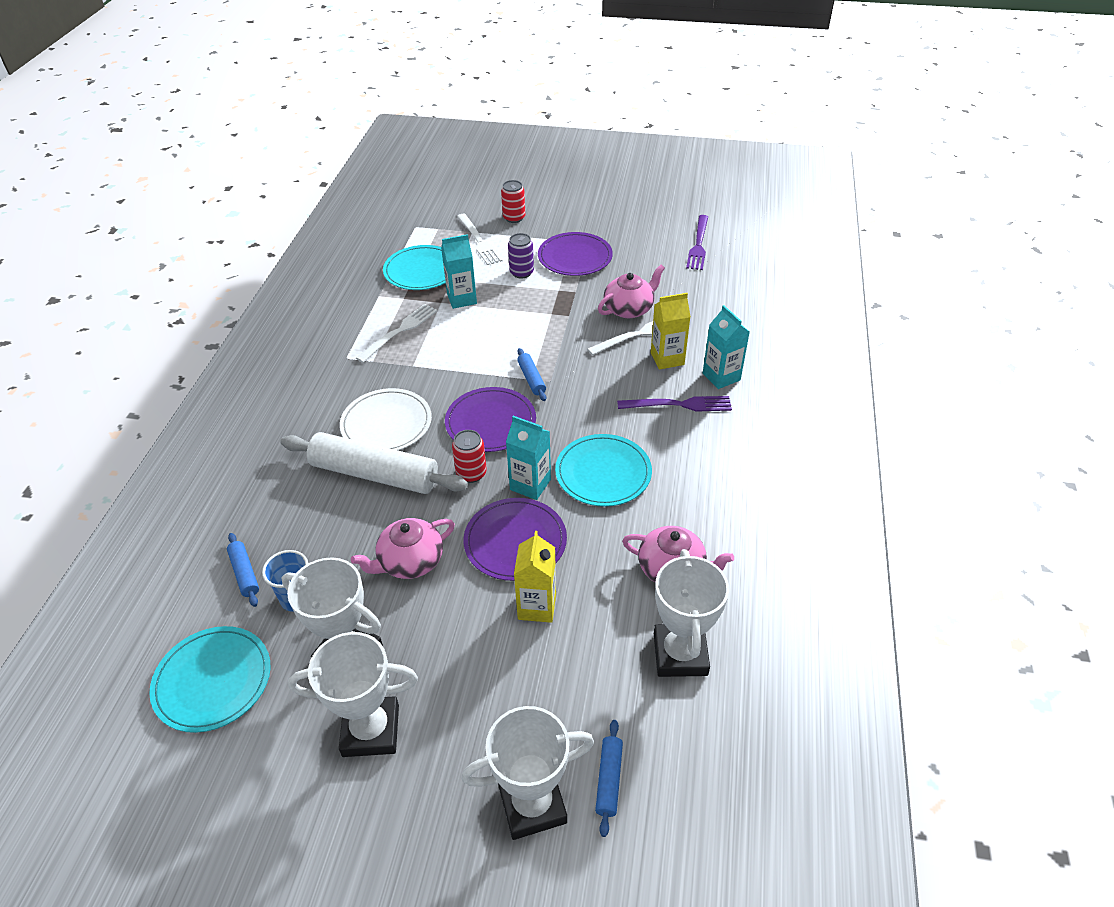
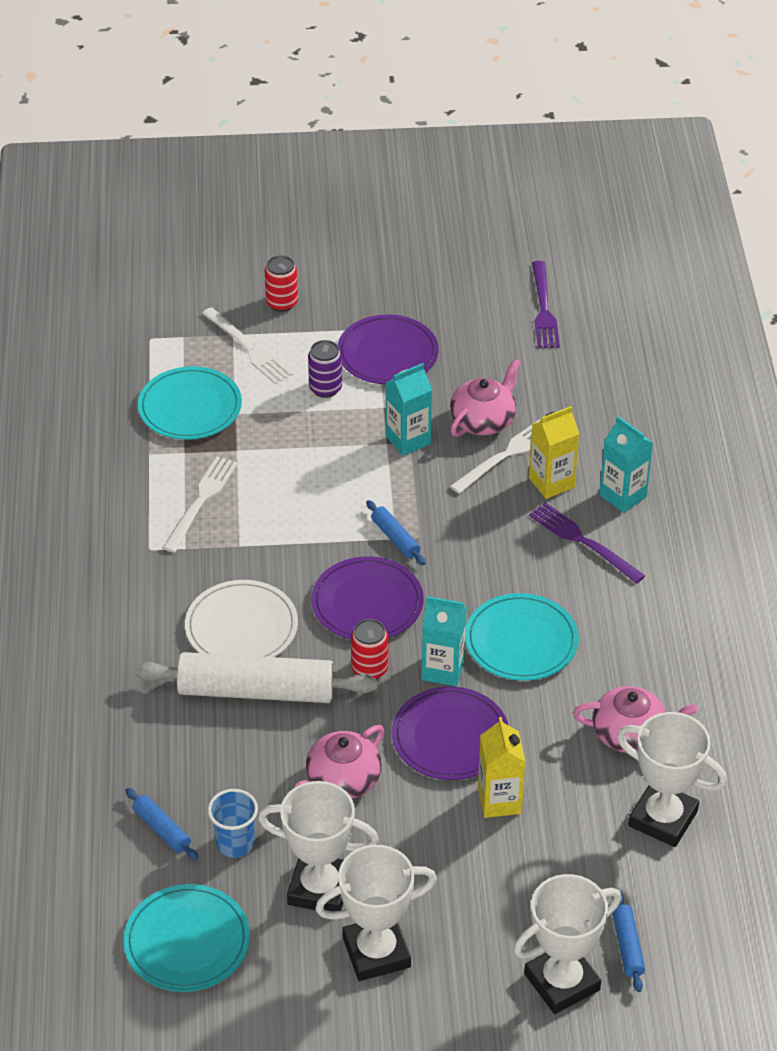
camera: 15 degrees left, 0 degrees up
turquoise carton [441,234,477,309] -> turquoise carton moved to [385,363,432,456]
purple fork [617,396,732,412] -> purple fork turned 120 degrees counterclockwise [529,503,645,584]
white trophy [654,549,729,677] -> white trophy turned 45 degrees counterclockwise [617,712,727,847]

